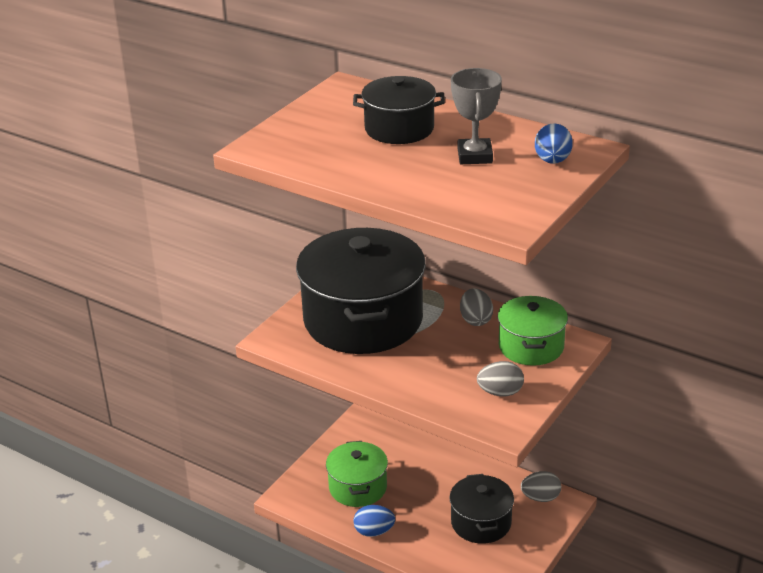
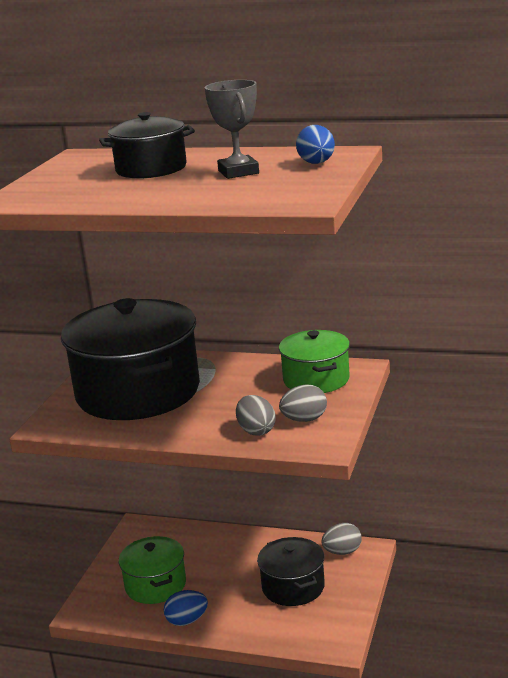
camera: 15 degrees left, 10 degrees down
grey egg [460,288,493,326] -> grey egg moved to [236,395,276,436]

